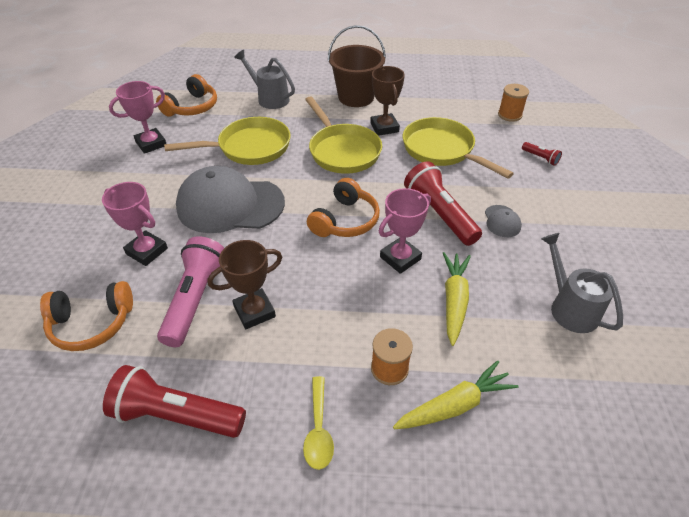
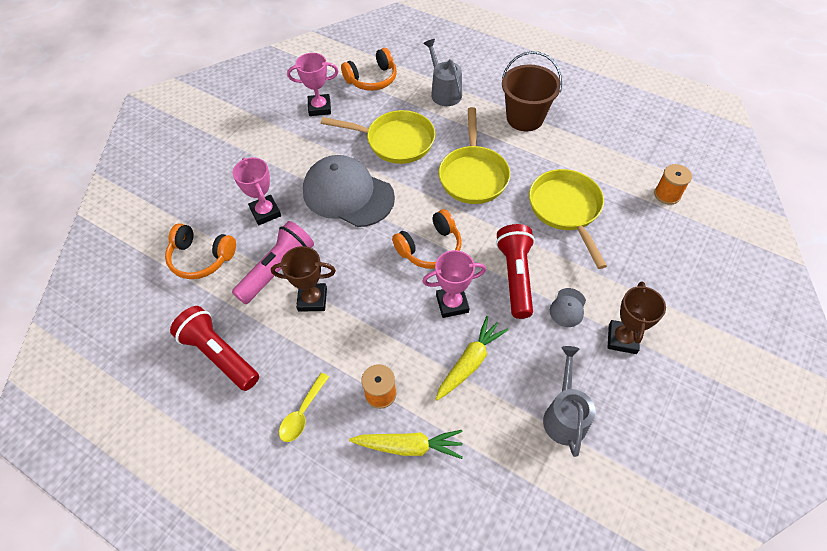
camera: 30 degrees right, 10 degrees up
brown trophy [370,66,405,136] -> brown trophy moved to [608,281,666,354]
red flashlight [522,142,562,166] -> none

